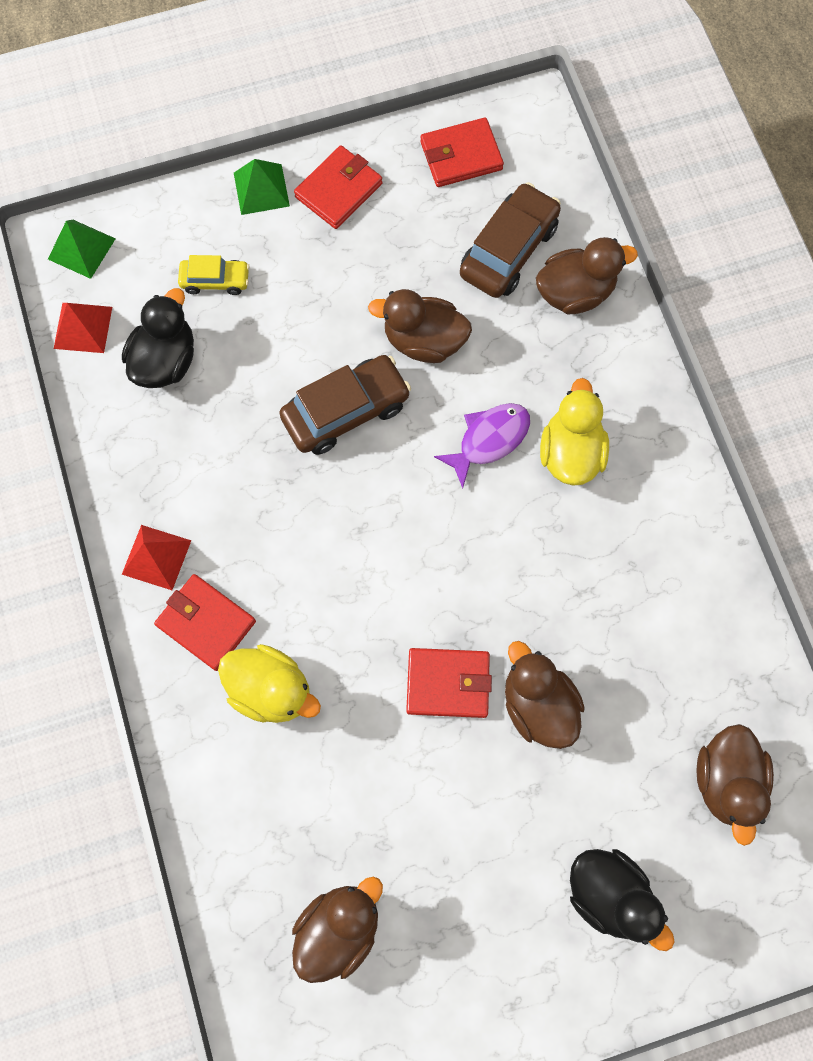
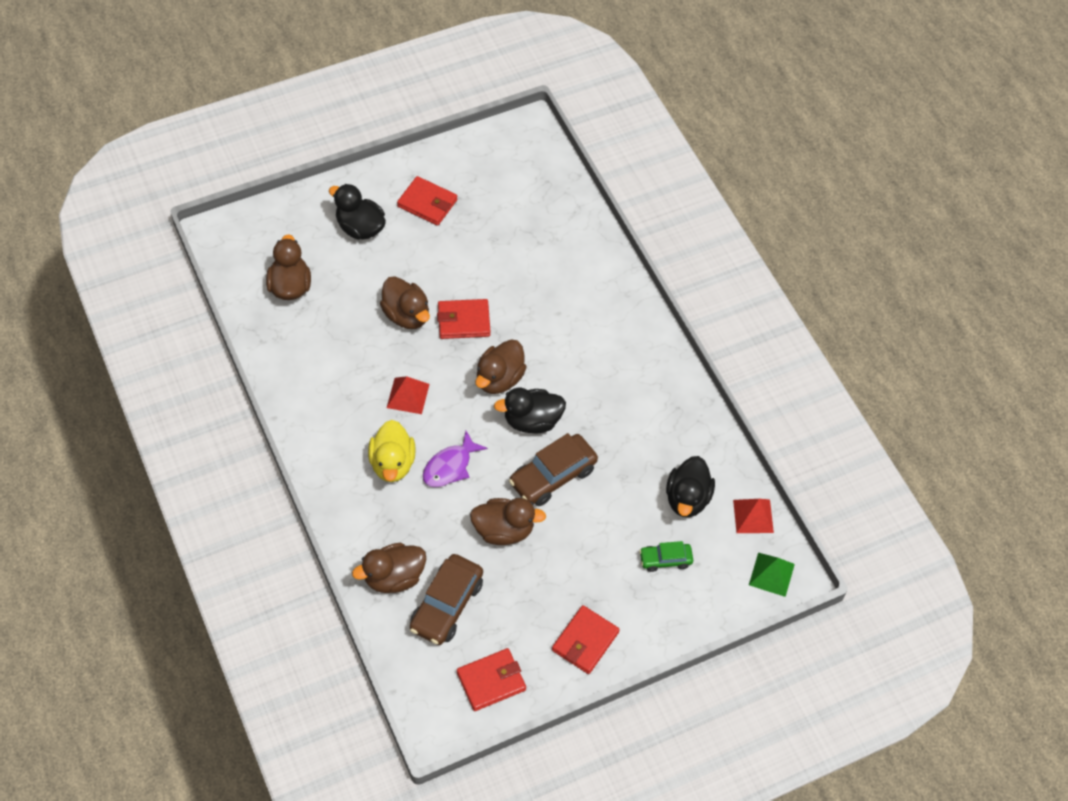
camera: 170 degrees right, 15 degrees down
red pyramid [122,525,192,590] -> red pyramid moved to [387,376,430,414]
red wallet [154,574,256,671] -> red wallet moved to [397,176,457,226]
yellow car [178,255,250,295] -> green car [639,541,693,572]
yellow duck [218,644,321,723] -> none
green pyramid [234,159,290,215] -> none
brown duck [292,877,383,983] -> brown duck moved to [475,339,527,394]
none -> black duck [494,388,566,433]

